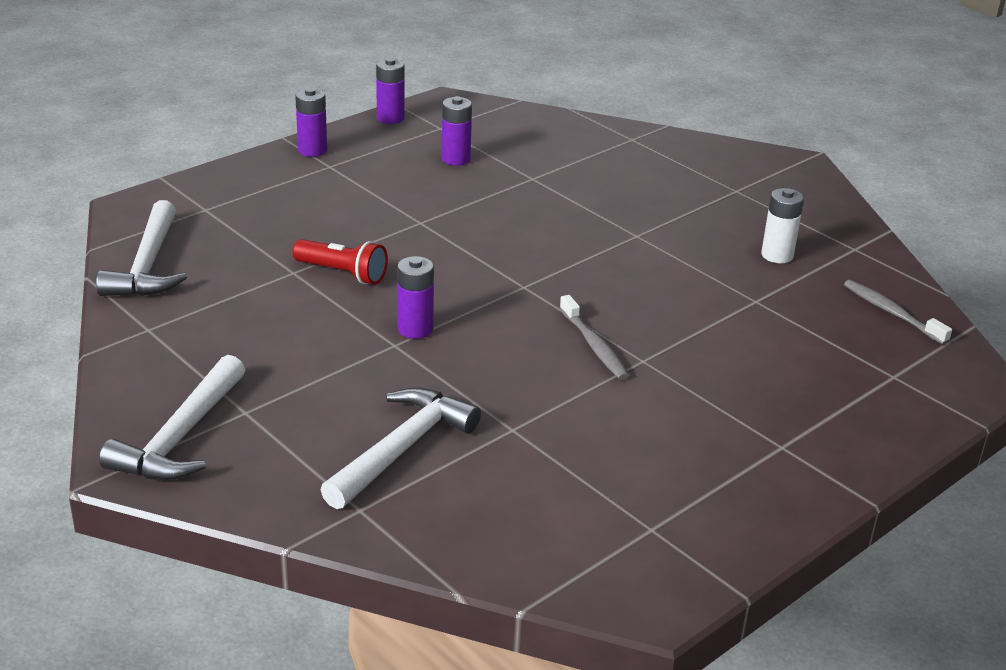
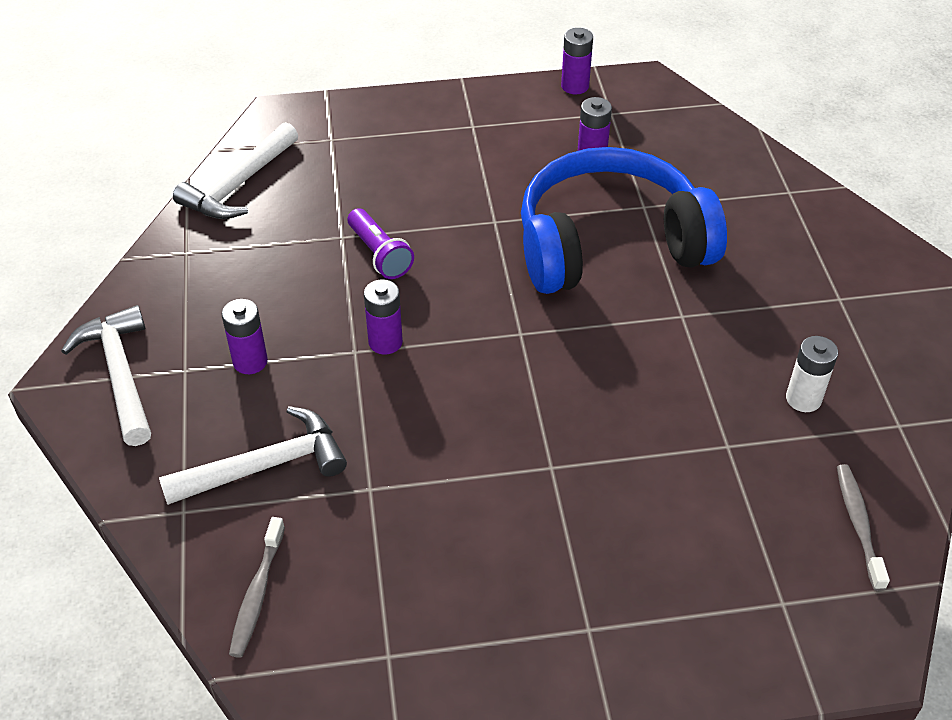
camera: 35 degrees right, 15 degrees up
white hammer [99,355,245,480] -> white hammer turned 105 degrees clockwise [61,305,151,446]
red flashlight [292,239,388,285] -> purple flashlight [348,208,414,279]
purple battery [295,88,327,157] -> purple battery moved to [222,299,268,374]
grey toothbrush [560,295,629,380] -> grey toothbrush moved to [229,517,285,658]
none -> blue headphones [521,147,727,294]

